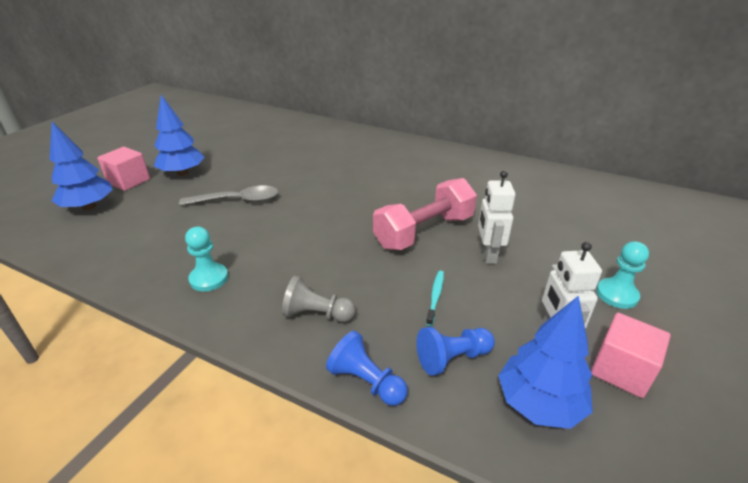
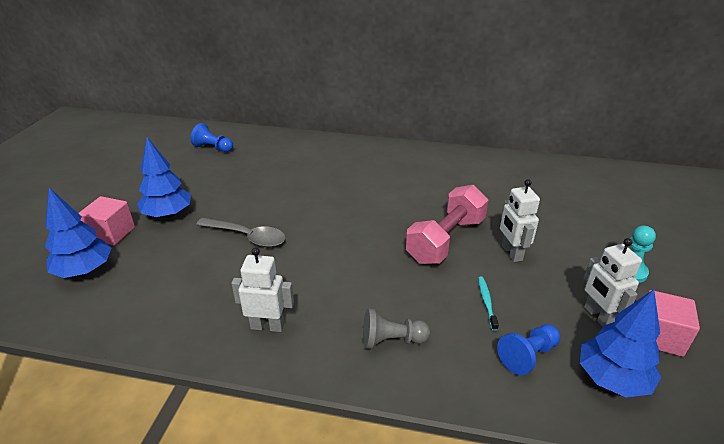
camera: 15 degrees left, 0 degrees up
grey spoon [179,185,279,206] -> grey spoon turned 45 degrees clockwise [196,218,286,247]
turquoise pawn [185,226,228,291] -> white robot [231,247,294,332]
blue pawn [326,331,408,406] -> blue pawn moved to [191,123,233,152]

